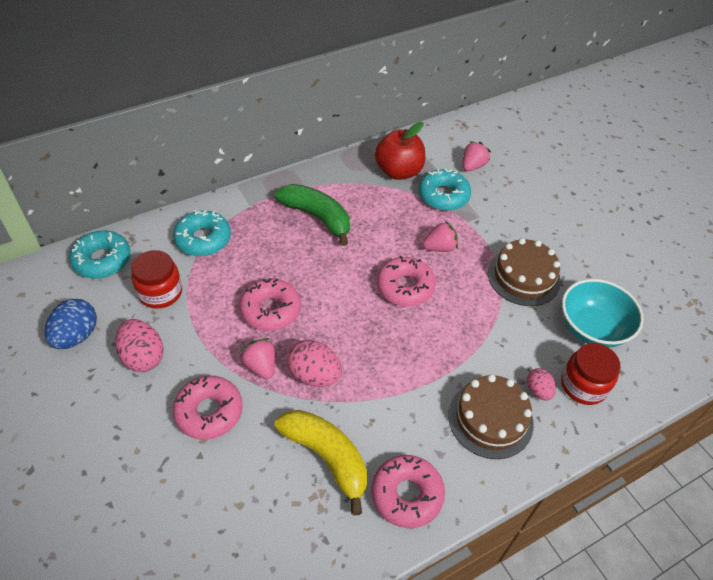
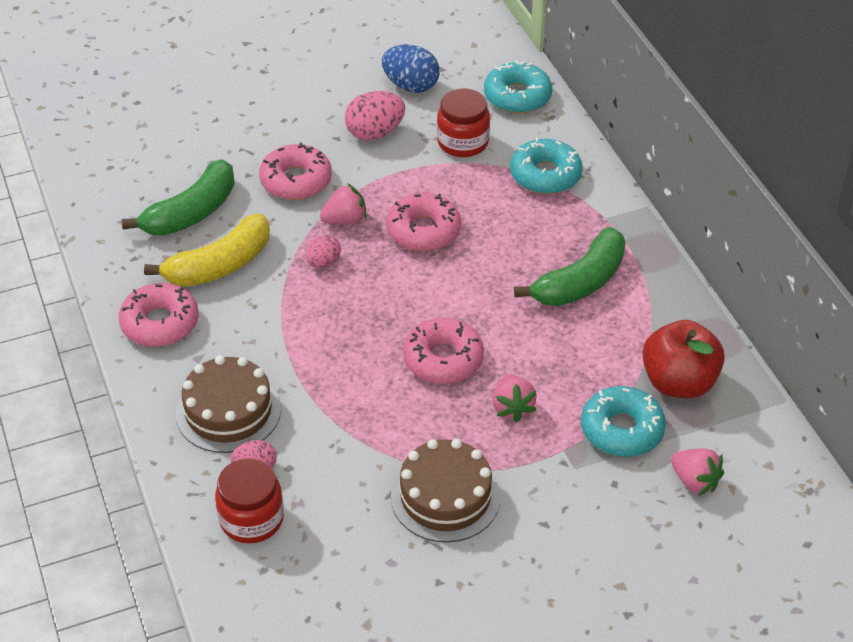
camera: 100 degrees right, 5 degrees down
pink egg [287,340,342,387] -> pink egg [306,235,341,268], size x0.60
turquoise bowl [562,279,644,348] -> none
none -> green banana [122,159,235,236]

